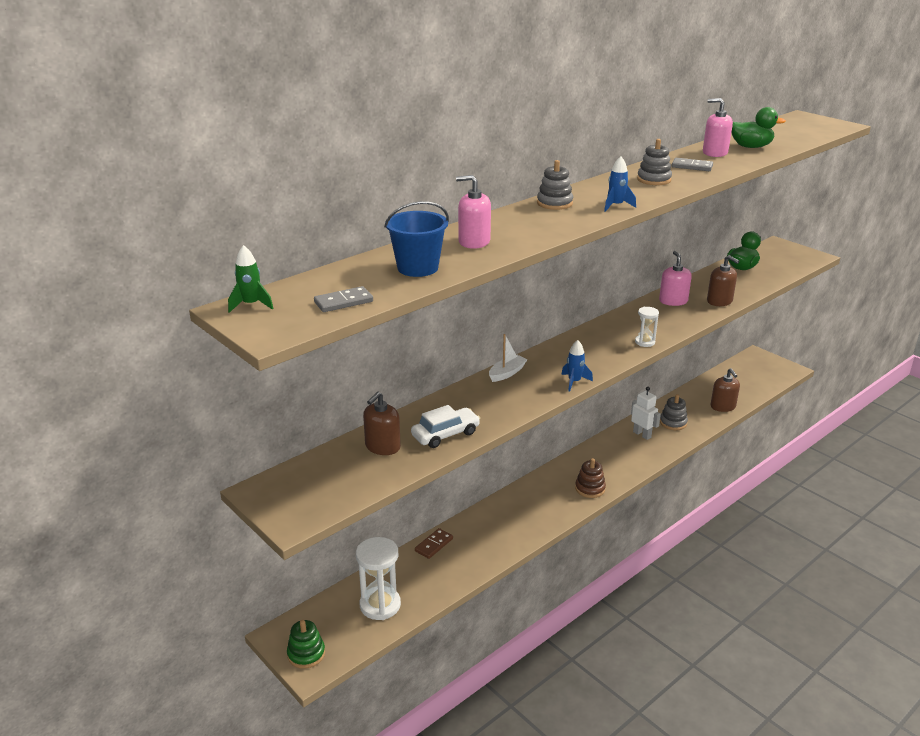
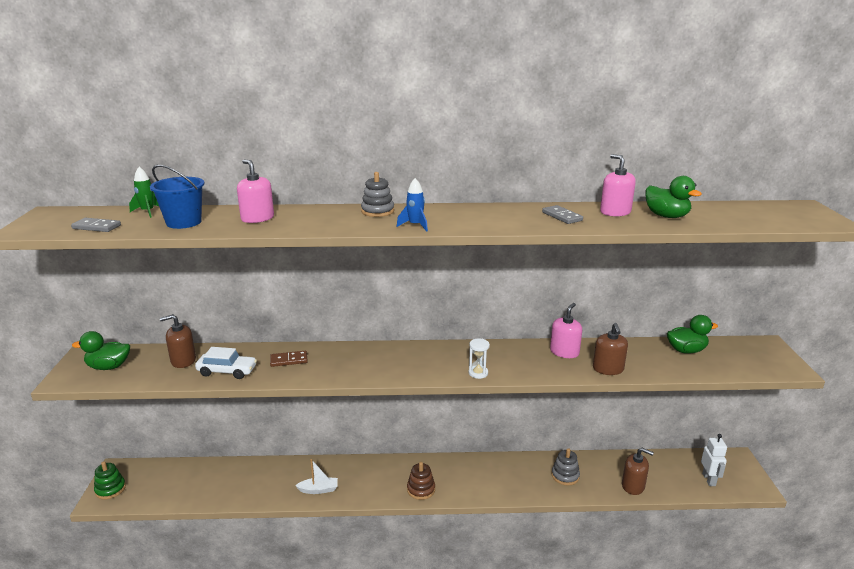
camera: 40 degrees right, 5 degrees down
green rocket [228,245,274,313] -> green rocket moved to [129,167,159,218]
white hourglass [356,537,401,620] -> none
brown domino [415,528,453,559] -> brown domino moved to [270,351,308,367]
white boat [489,334,528,382] -> white boat moved to [295,459,338,494]
blue rocket [561,340,593,391] -> none
white robot [631,387,661,440] -> white robot moved to [701,434,727,486]
grey stacking toy [637,139,672,185] -> none
brown soap dispenser [711,368,740,412] -> brown soap dispenser turned 90 degrees counterclockwise [622,448,654,495]
none -> green duck [72,331,130,370]

